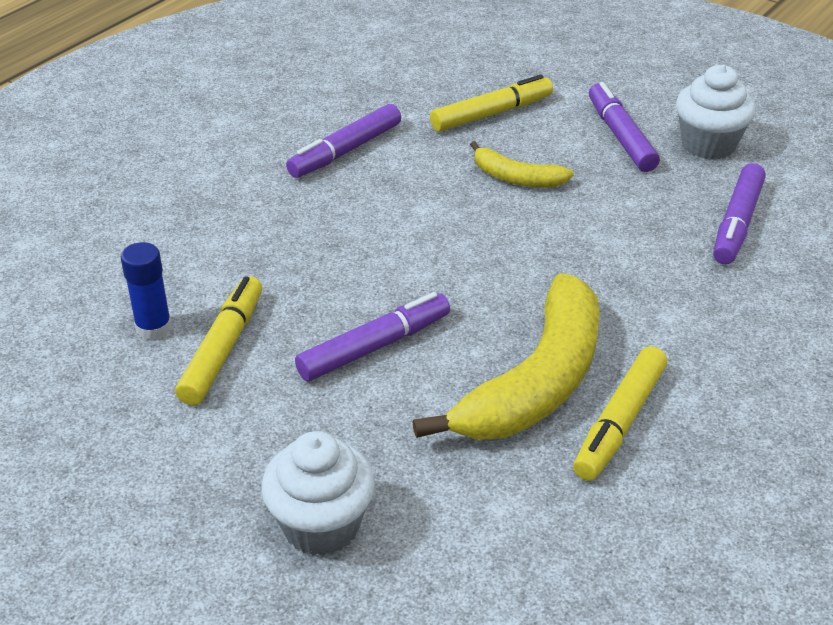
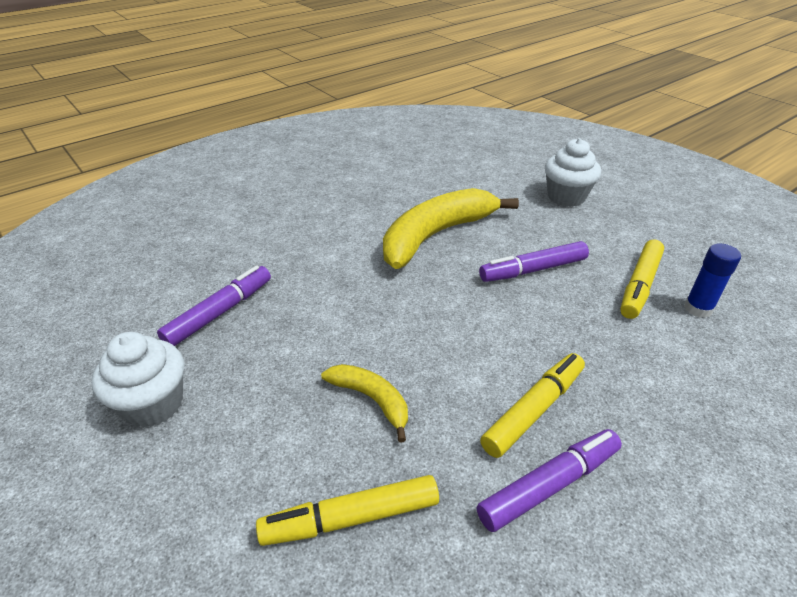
camera: 165 degrees left, 0 degrees up
yellow marker [573,346,667,481] -> yellow marker moved to [480,353,585,458]
purple marker [589,82,660,172] -> none

